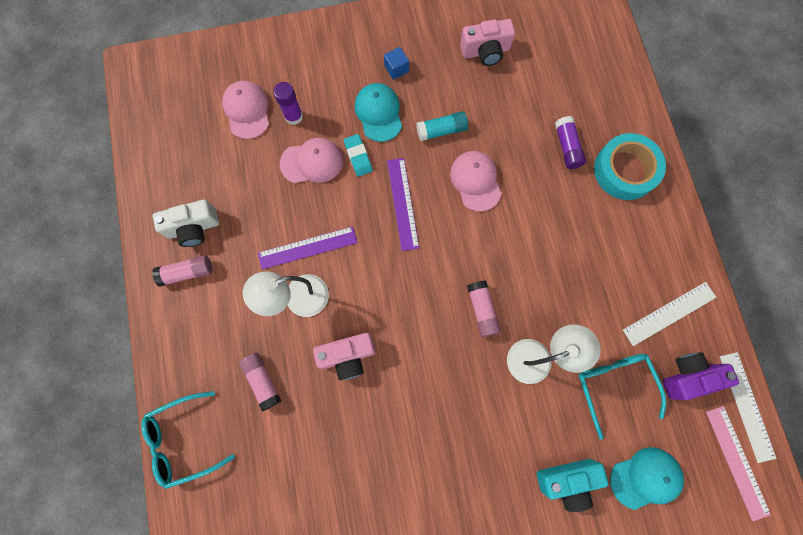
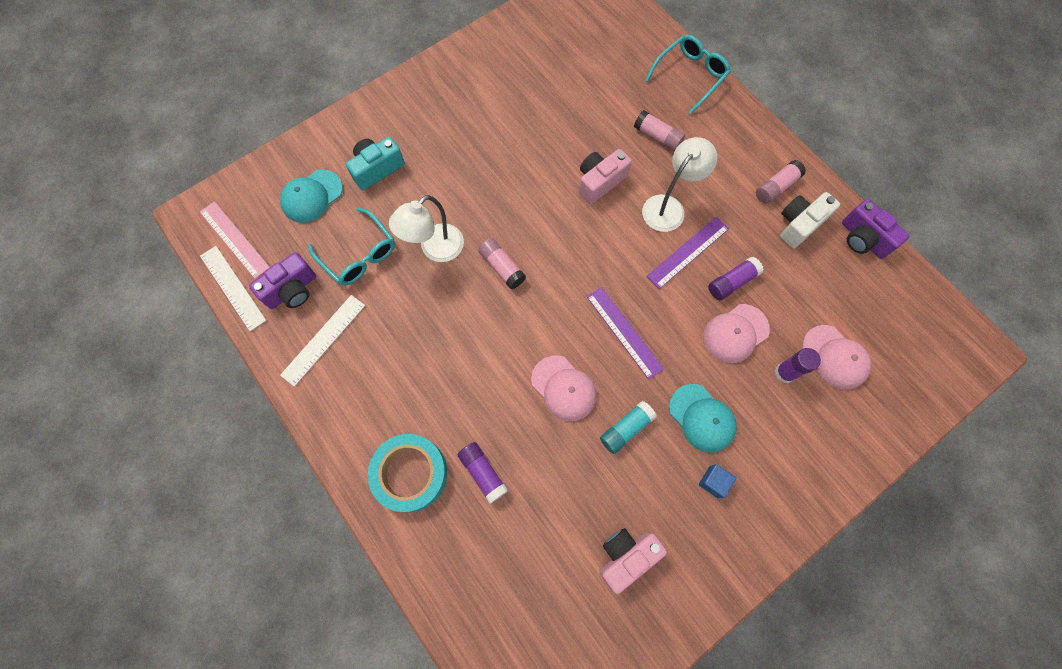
camera: 155 degrees right, 5 degrees down
turquoise eraser [344,134,373,177] -> none
none -> purple glue stick [708,257,764,300]
none -> purple camera [842,199,910,259]

